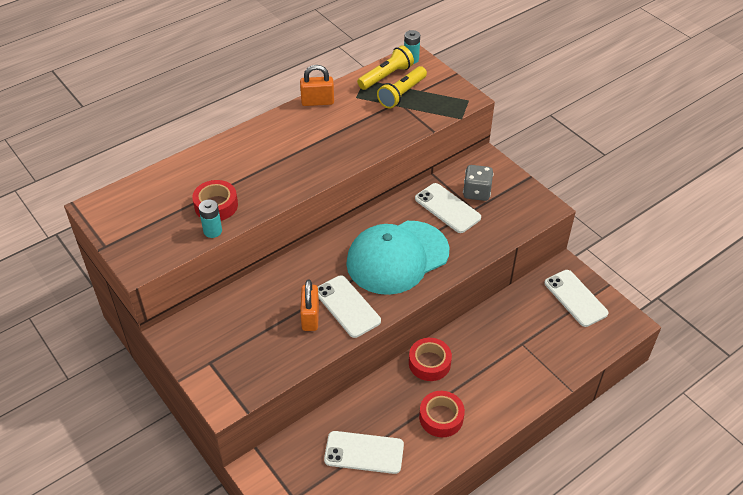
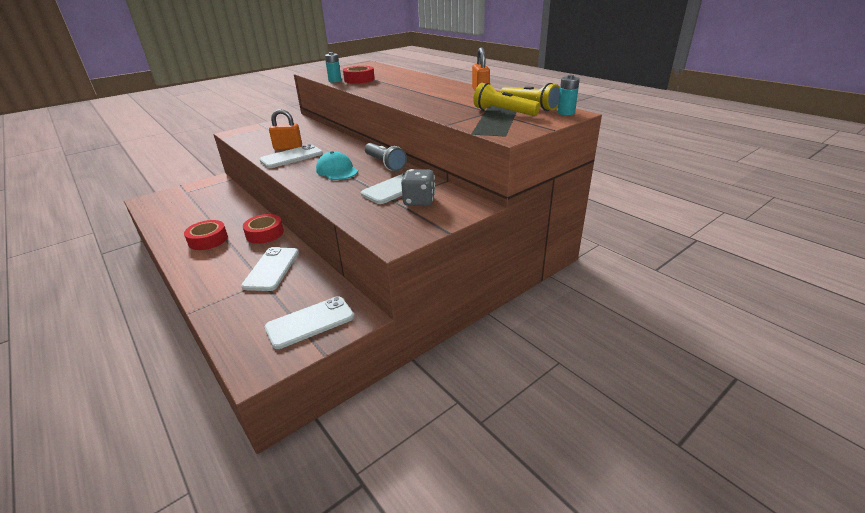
camera: 90 degrees right, 15 degrees down
white phone [324,431,404,474] -> white phone moved to [241,247,299,291]
turquoise cap [346,221,450,295] -> turquoise cap [316,151,358,180], size x0.52
none -> grey flashlight [365,143,407,171]

